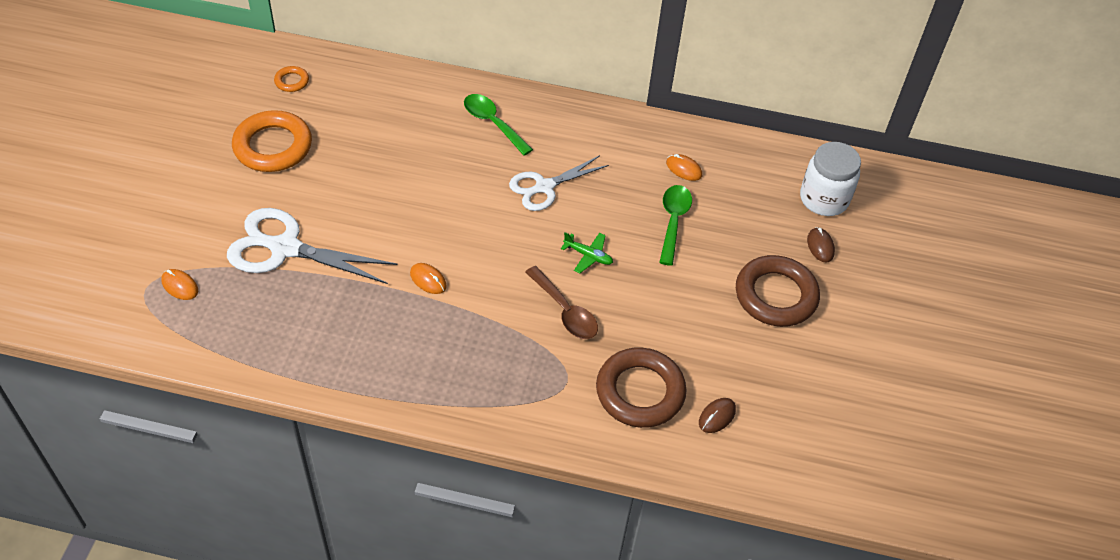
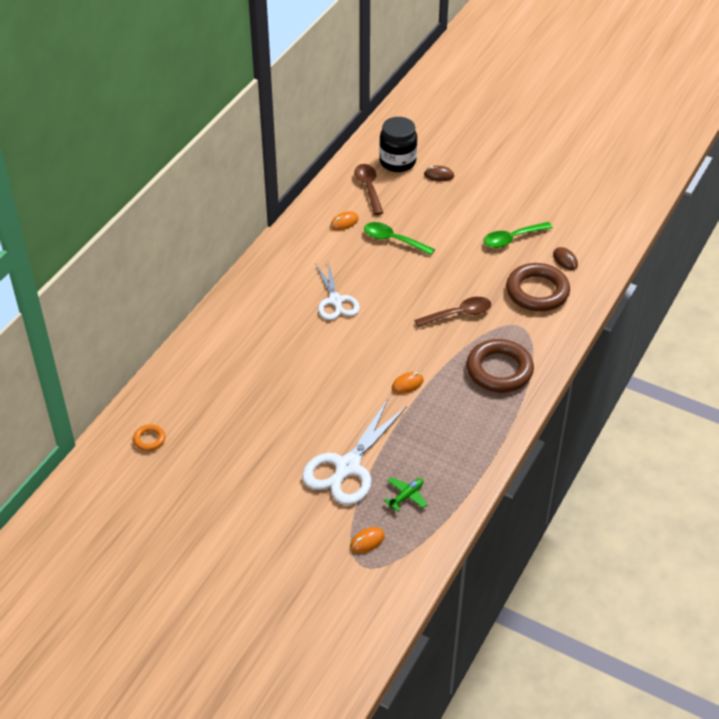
camera: 70 degrees left, 5 degrees down
orange ring [232,110,312,172] -> none
green spoon [464,94,533,156] -> green spoon moved to [483,222,552,248]
green plane [561,232,613,273] -> green plane moved to [384,477,427,512]
brown ring [736,255,820,327] -> brown ring moved to [466,339,534,392]
white jar [800,142,861,216] -> black jar [379,117,417,172]
none -> brown spoon [354,164,383,215]

